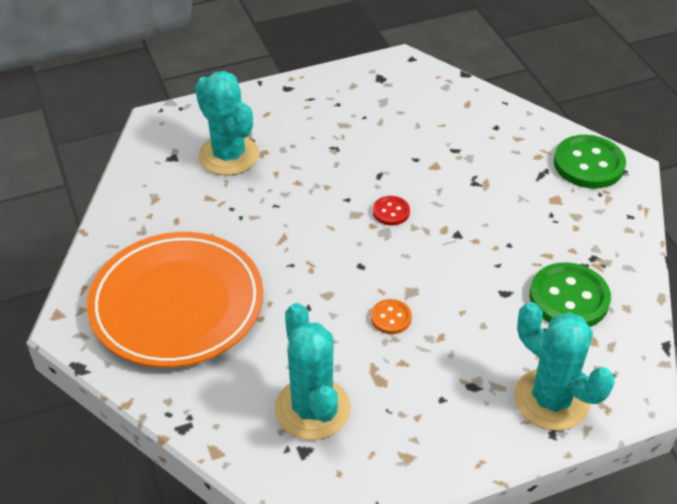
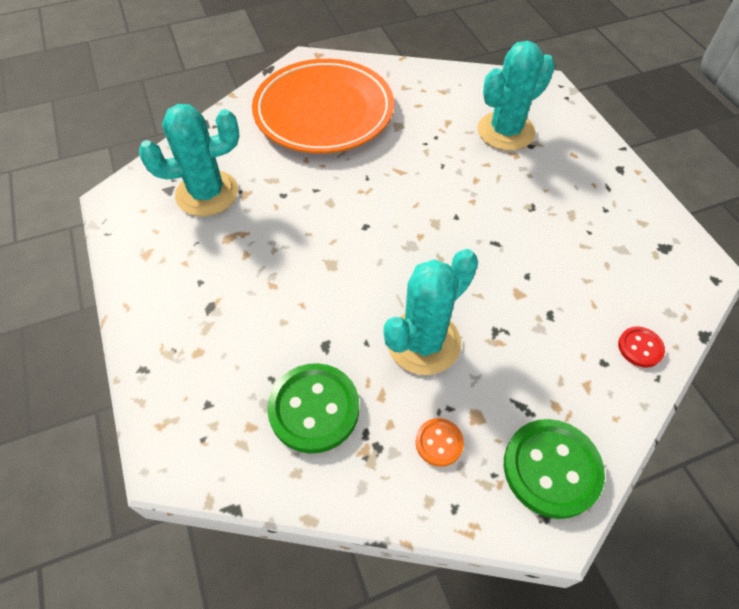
camera: 90 degrees right, 10 degrees up
orange button [371,299,412,334] -> orange button moved to [415,418,464,467]
red button [373,196,410,225] -> red button moved to [618,327,665,367]
turquoise cactus [514,302,614,431] -> turquoise cactus moved to [384,249,478,375]

